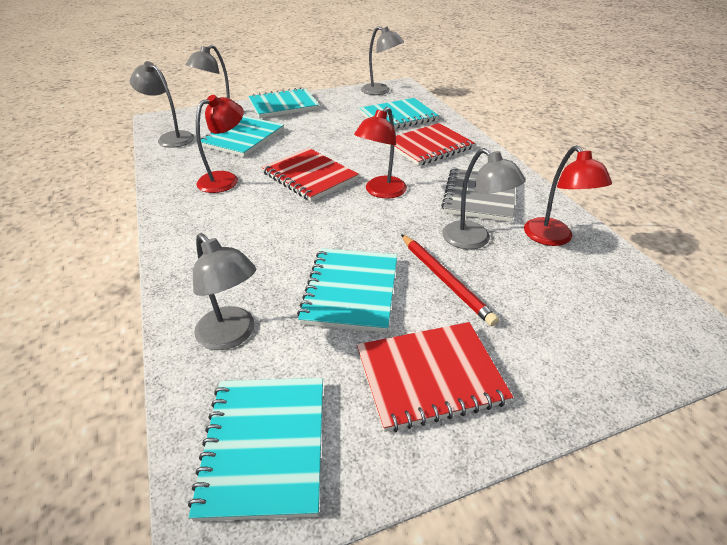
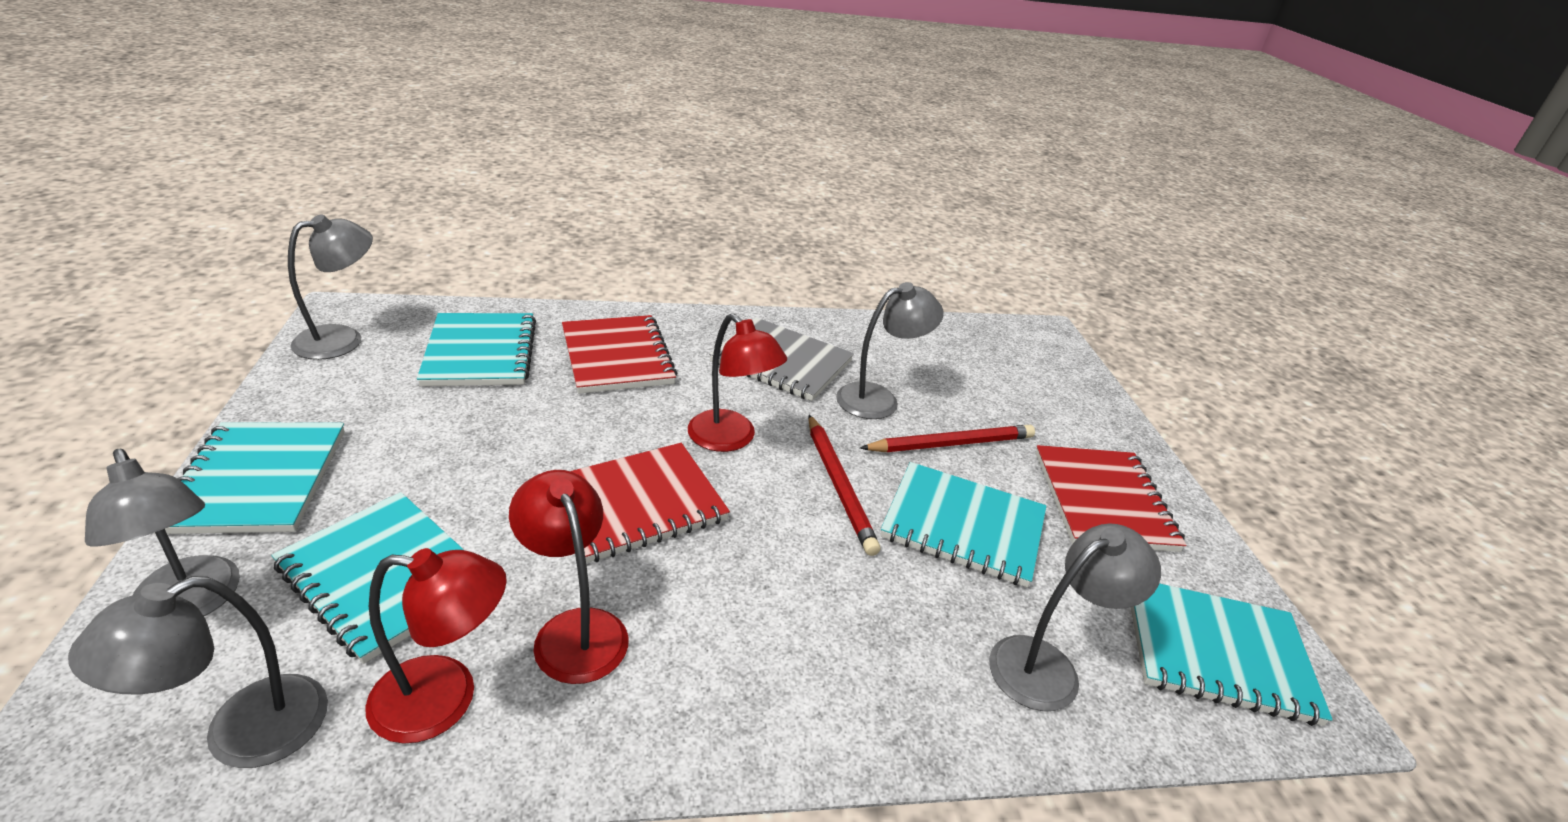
camera: 80 degrees left, 5 degrees down
red lamp [524,145,612,246] -> red lamp moved to [365,548,507,744]
none -> red pencil [808,415,880,556]

